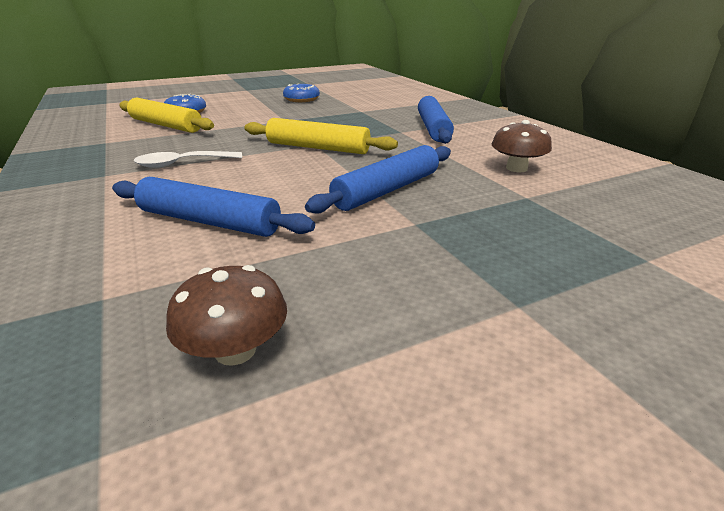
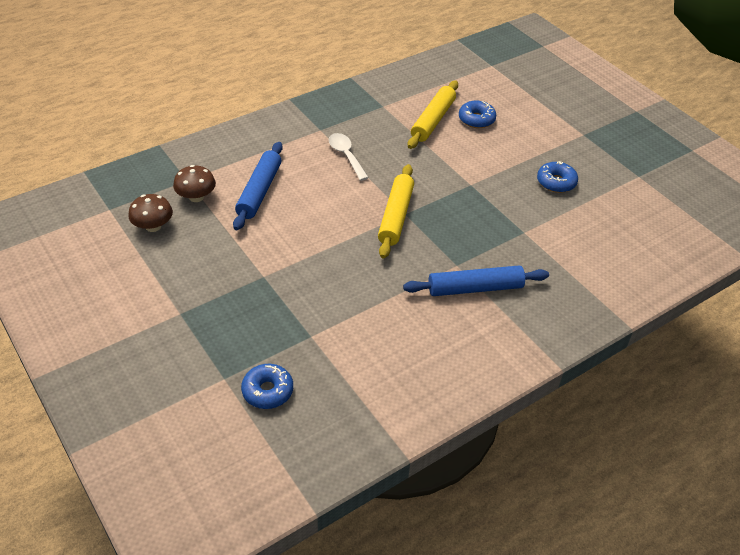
camera: 80 degrees right, 15 degrees up
blue rolling pin [305,145,451,214] -> none
brown mushroom [492,120,552,172] -> brown mushroom moved to [173,165,216,202]
none -> blue donut [241,364,293,409]

